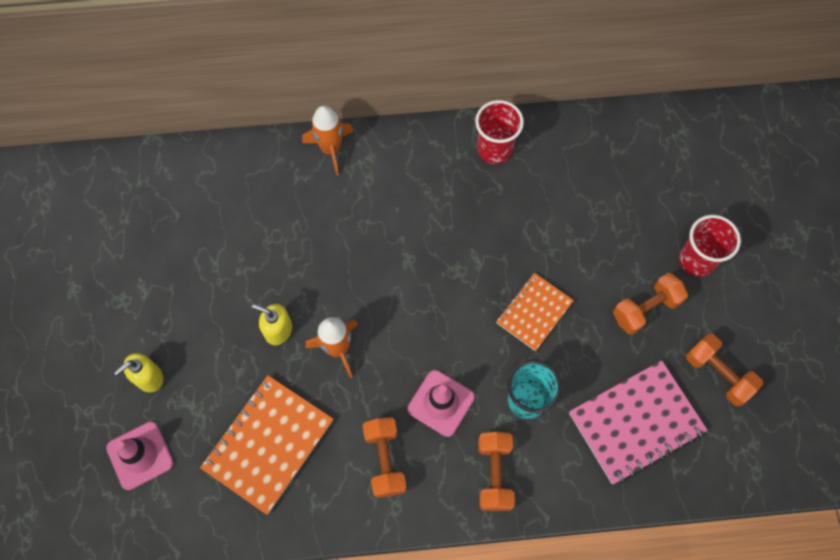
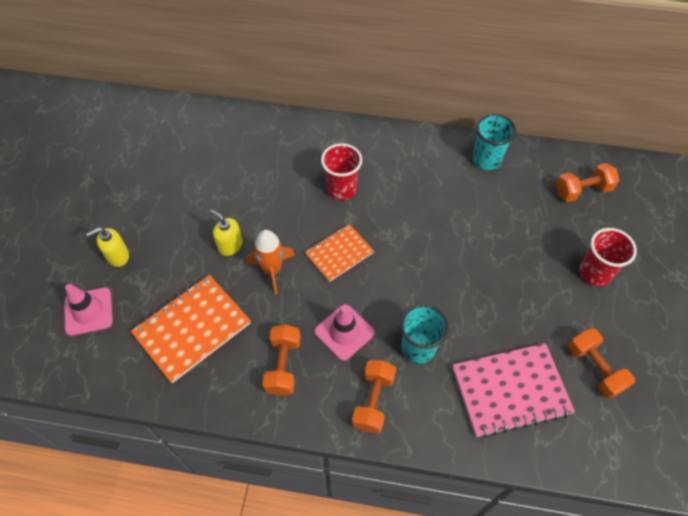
camera: 15 degrees right, 10 degrees down
orange rocket [302,105,354,176] -> none
red cup [475,100,524,164] -> red cup moved to [321,143,362,200]
orange notebook [496,273,574,351] -> orange notebook moved to [305,224,374,282]
orange dumbbell [613,273,688,335] -> orange dumbbell moved to [556,163,620,202]
none -> turquoise cup [473,114,516,170]

